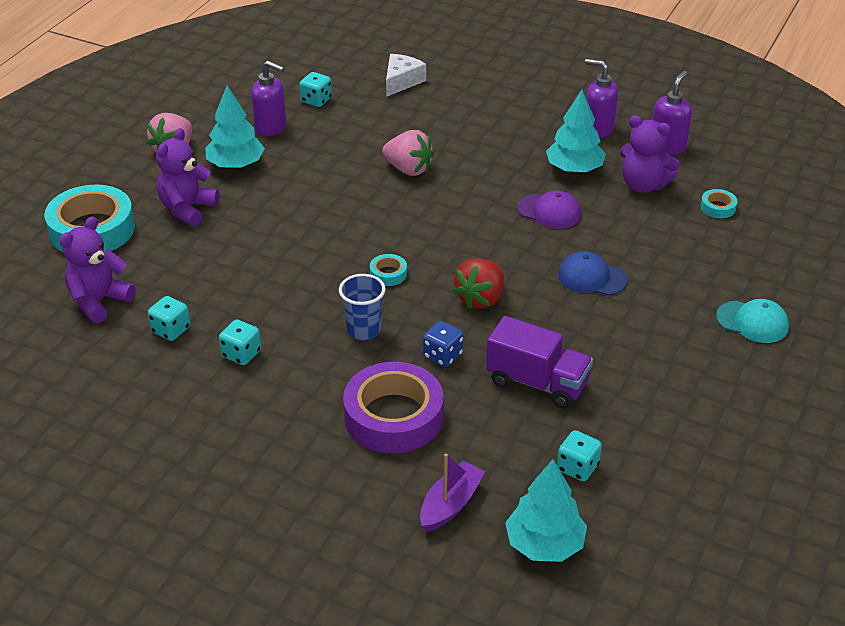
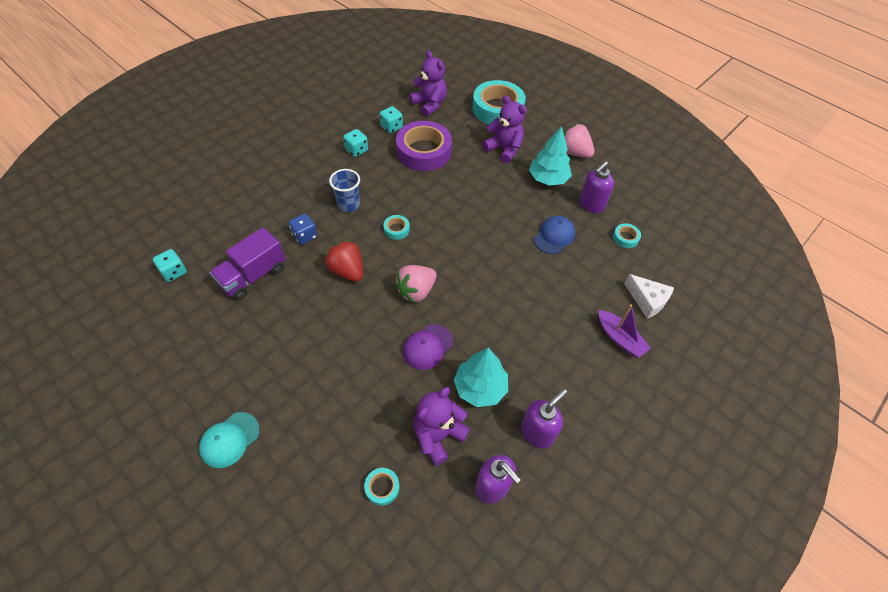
camera: 105 degrees right, 15 degrees up
turquoise dice [299,72,332,107] -> turquoise tape [613,223,641,248]
purple tape [343,362,444,454] -> purple tape moved to [396,121,452,171]
pink strawberry [382,130,434,176] -> pink strawberry moved to [395,265,437,303]
purple boat [420,454,485,532] -> purple boat moved to [598,304,651,358]
turquoise tree [505,459,587,562] -> none
blue cap [558,251,628,295] -> blue cap moved to [534,216,576,254]

